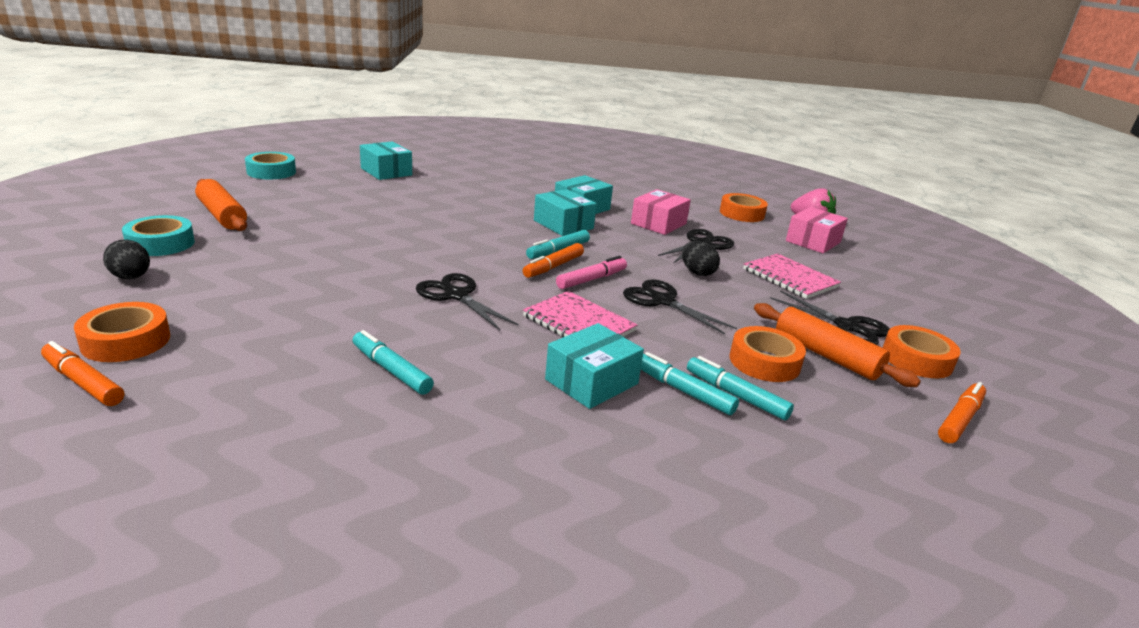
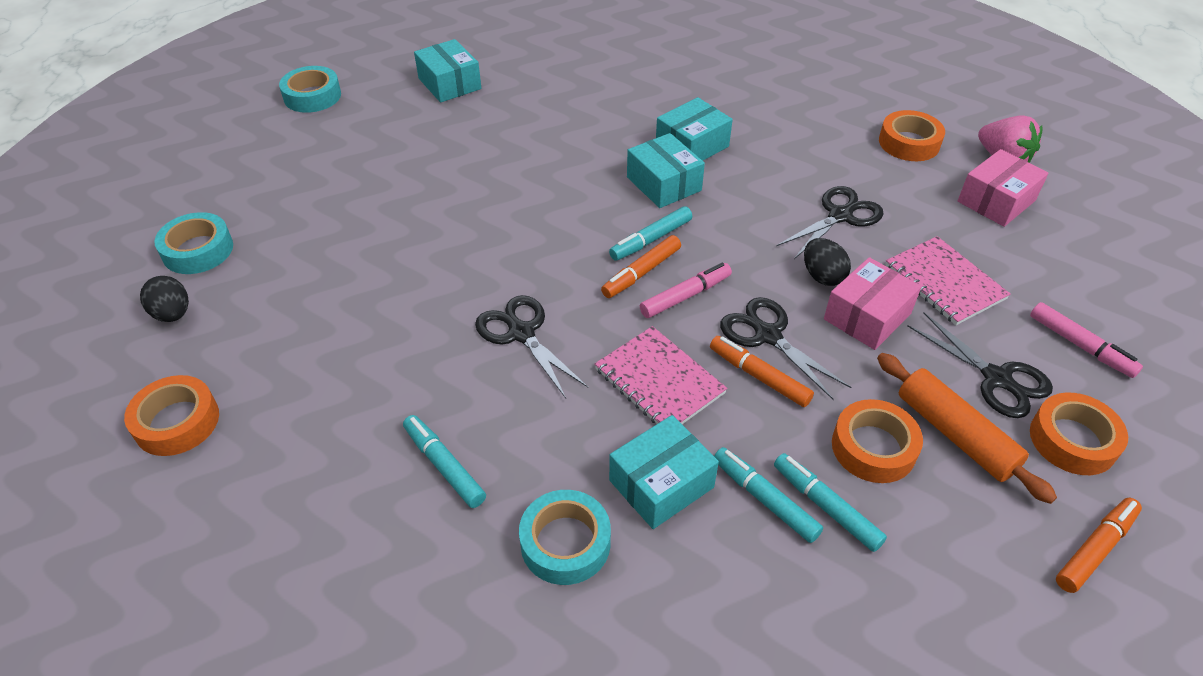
camera: 10 degrees right, 20 degrees up
orange marker [41,341,124,406] -> orange marker moved to [710,336,814,407]
orange rolling pin [195,179,247,231] -> none
pink box [631,189,691,235] -> pink box moved to [824,257,922,350]
none -> turquoise tape [519,490,611,585]
none -> pink marker [1030,302,1143,378]

